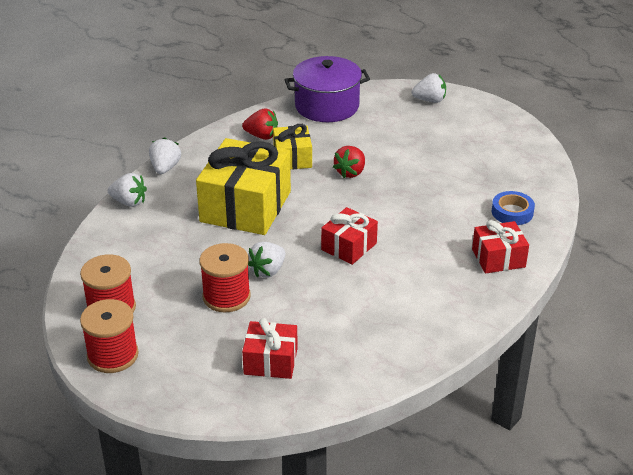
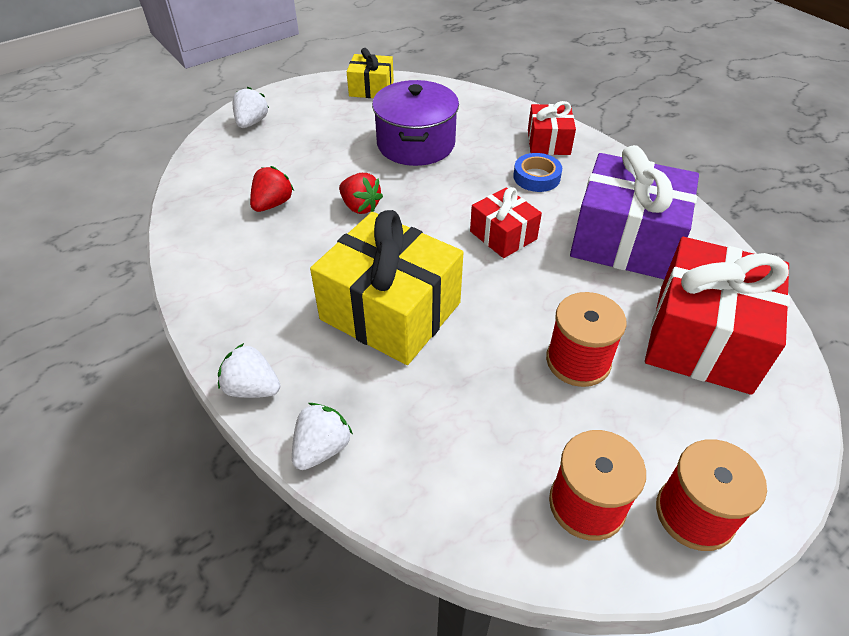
camera: 75 degrees left, 10 degrees up
red strawberry [242,108,278,140] -> red strawberry moved to [250,166,294,212]
red gift [242,318,298,379] -> red gift [645,237,790,395], size x1.88
white strawberry [248,242,285,278] -> none
yellow gift [273,124,312,169] -> yellow gift moved to [347,48,394,98]
purple pot [285,56,370,122] -> purple pot moved to [372,80,459,166]
blue tape [492,191,535,225] -> blue tape moved to [513,153,562,192]
none -> purple gift [570,145,699,279]

